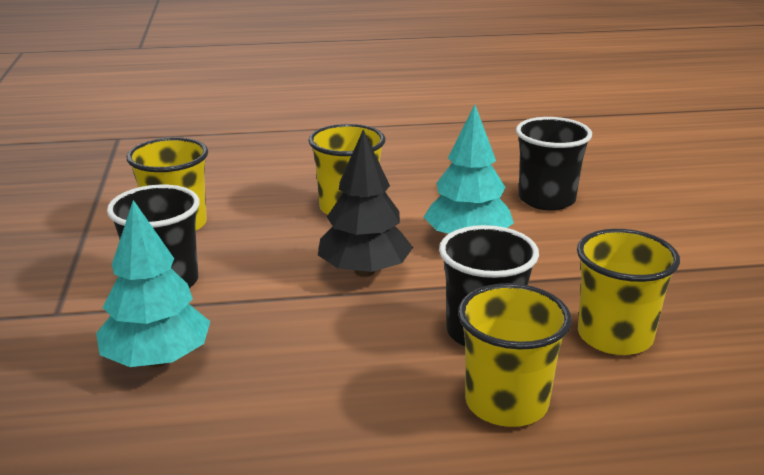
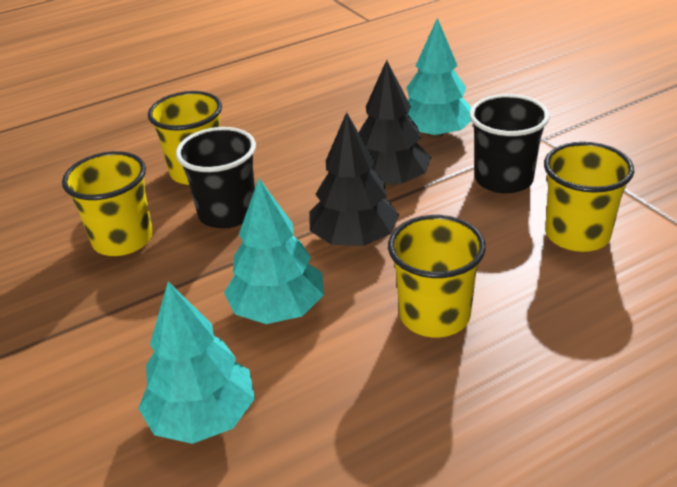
camera: 160 degrees right, 10 degrees up
black cup [516,117,592,210] -> turquoise tree [138,282,255,444]
none -> black tree [359,60,431,186]

